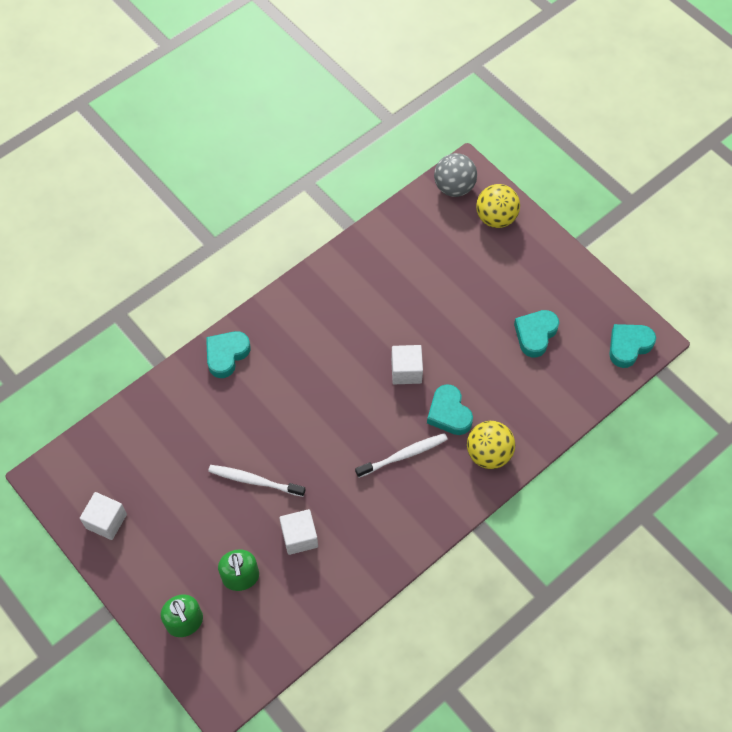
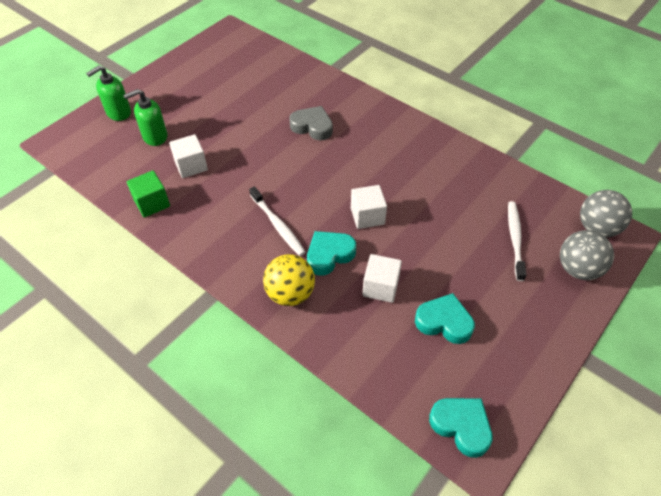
camera: 80 degrees right, 10 degrees down
white cube [80,492,127,540] -> white cube moved to [362,254,402,303]
turquoise heart [206,331,251,378] -> none
white toothbrush [208,465,305,497] -> white toothbrush moved to [508,201,526,281]
yellow ball [476,184,520,228] -> grey ball [560,230,614,280]
none -> green cube [127,170,170,218]
none -> grey heart [289,106,333,141]

